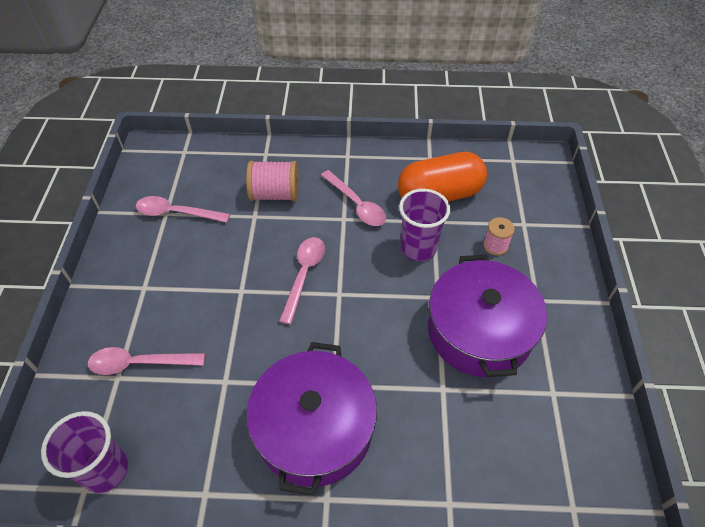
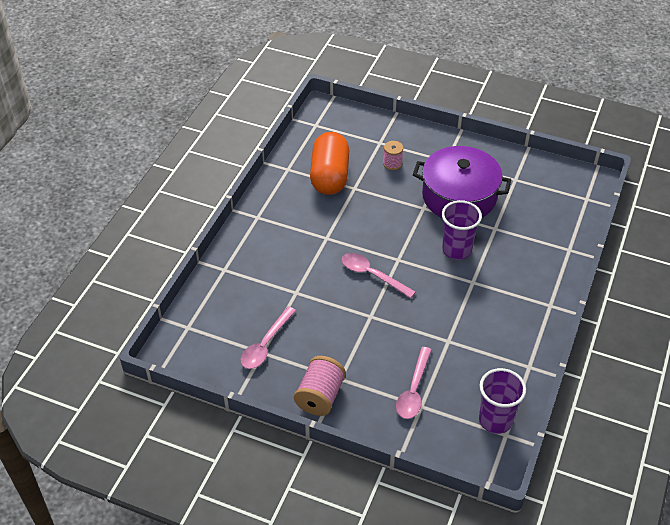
camera: 70 degrees left, 5 degrees down
pink spool [246,161,299,201] -> pink spool moved to [294,356,346,416]
purple pot [246,342,377,495] -> none
pink spoon [321,170,386,226] -> none
purple cup [399,189,450,261] -> purple cup moved to [442,200,482,260]

